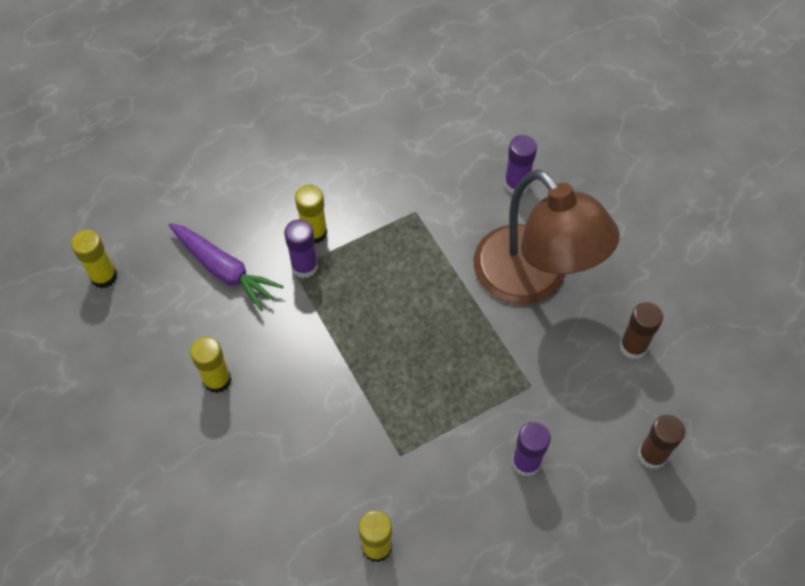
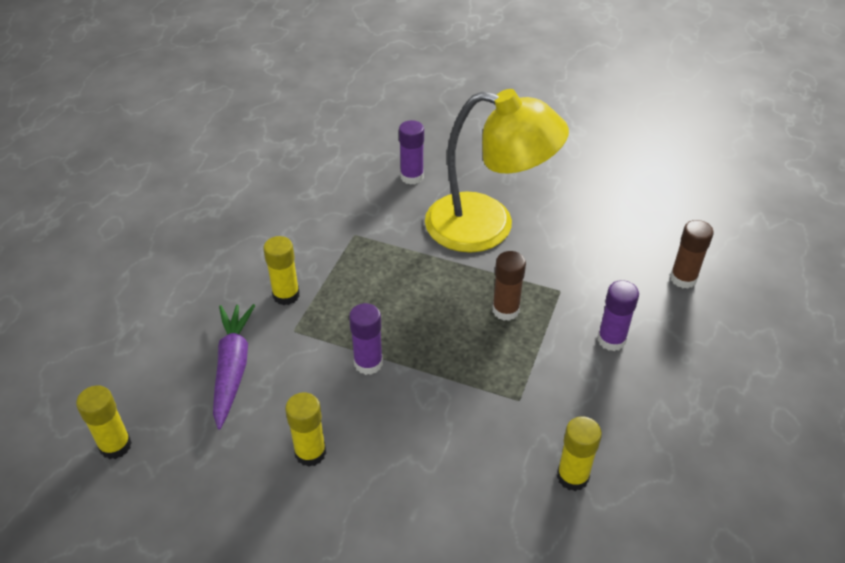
camera: 40 degrees left, 15 degrees down
purple carrot [169,223,284,311] -> purple carrot turned 90 degrees counterclockwise [213,304,255,429]
purple glue stick [284,219,318,278] -> purple glue stick moved to [349,303,383,375]
brown lamp [474,169,620,304] -> yellow lamp [425,89,569,252]
brown glue stick [619,302,663,359] -> brown glue stick moved to [492,251,526,321]

